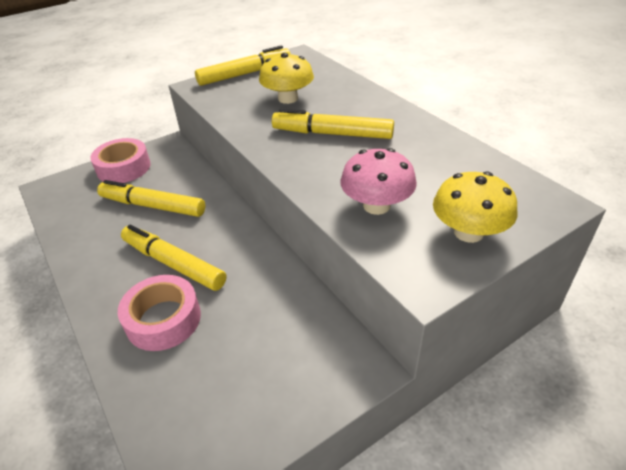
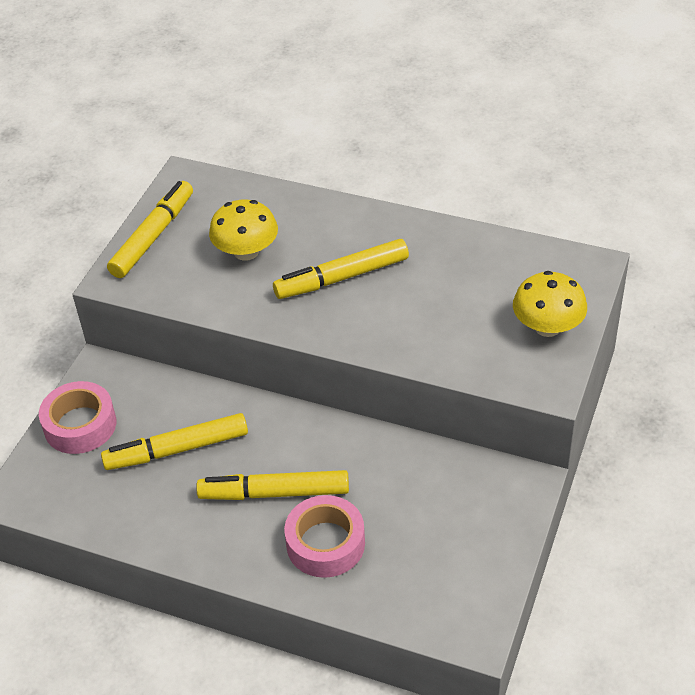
camera: 35 degrees left, 5 degrees up
pink mushroom [340,148,417,215] -> none

